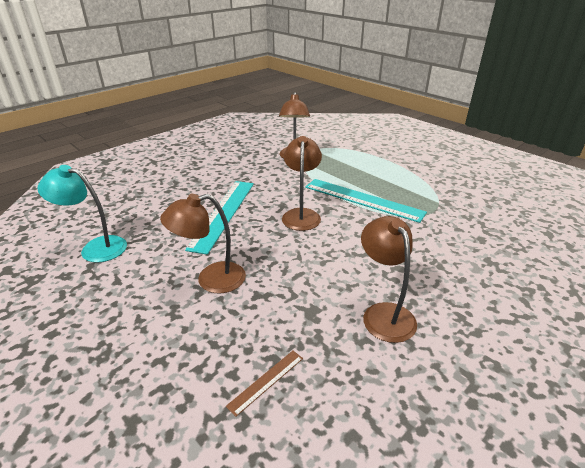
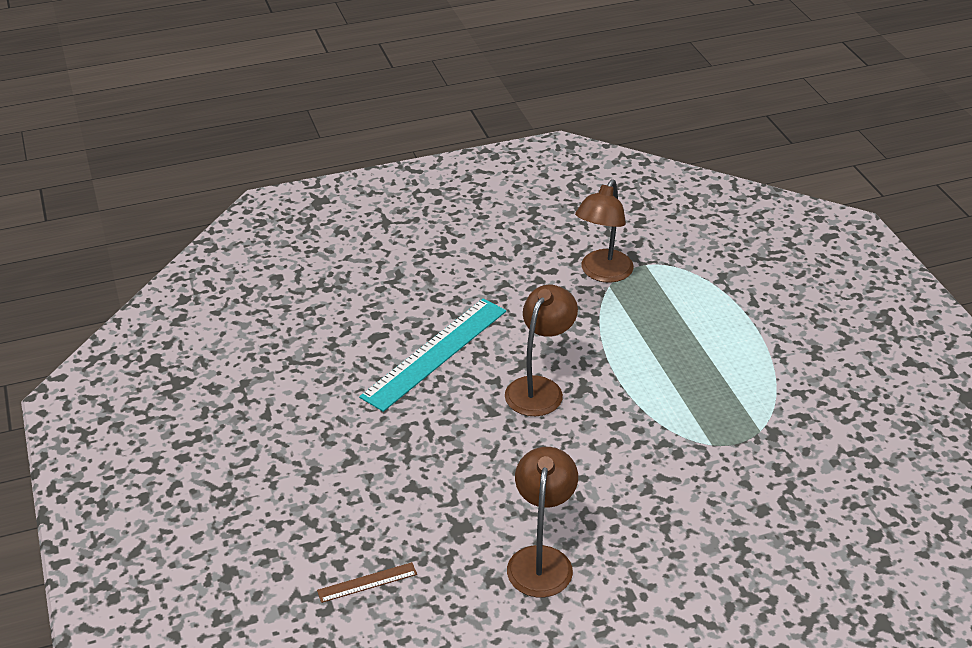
camera: 25 degrees right, 5 degrees up
turquoise lamp [37,165,127,263] -> none
brown lamp [160,194,246,294] -> none
turquoise ruler [305,179,427,223] -> none

